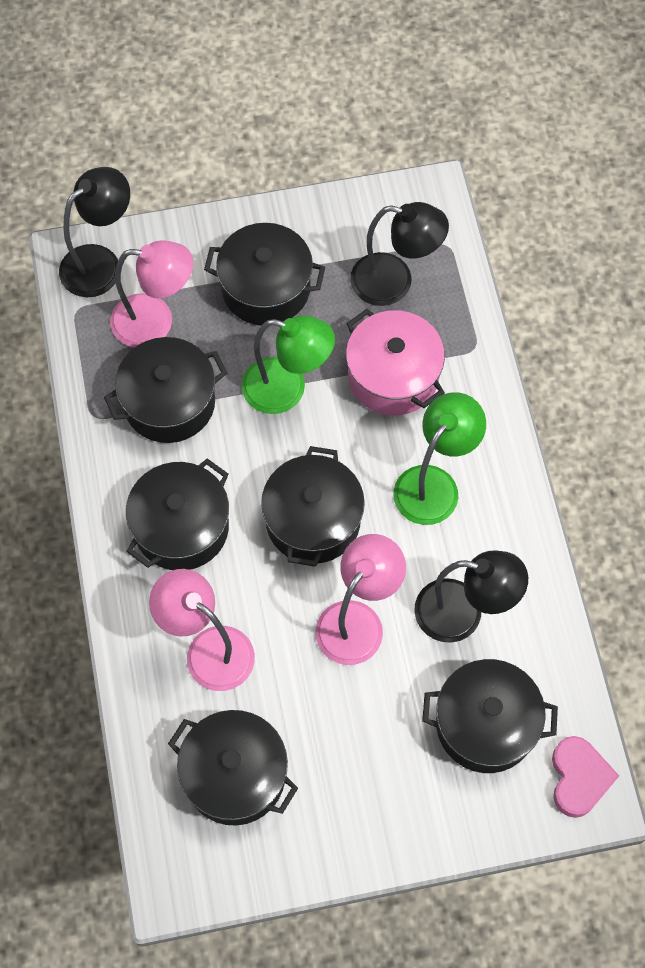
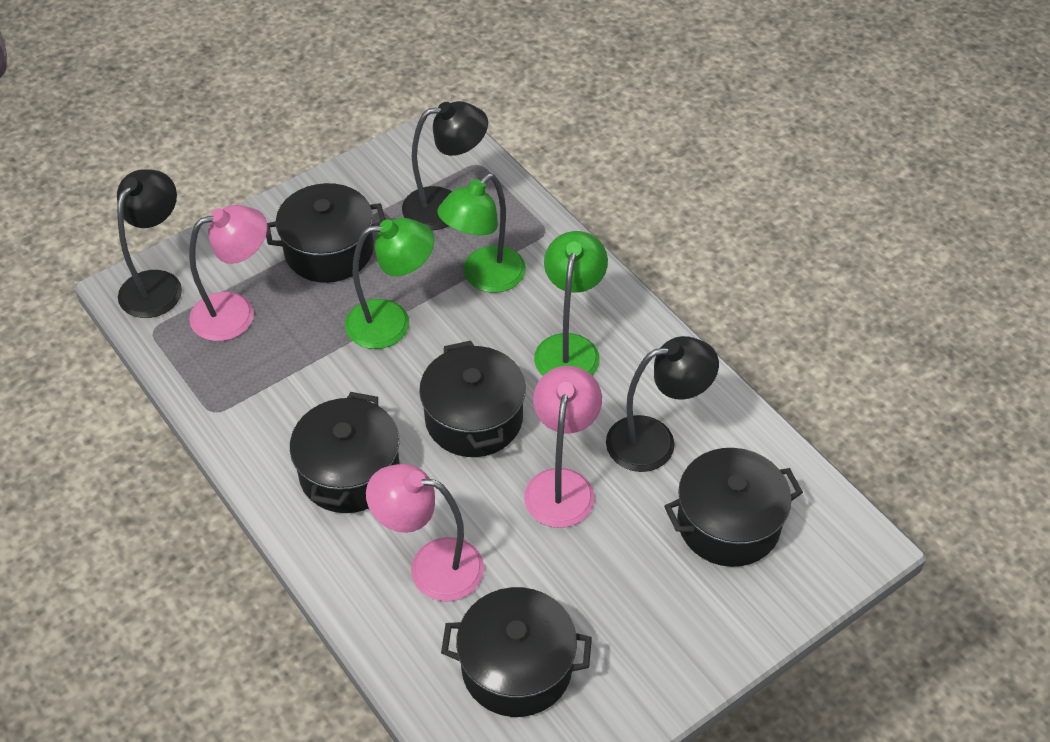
camera: 25 degrees left, 15 degrees down
black pot [104,337,227,443] -> none
pink pot [346,309,445,415] -> green lamp [437,174,526,293]
pink heart [552,736,619,818] -> none

